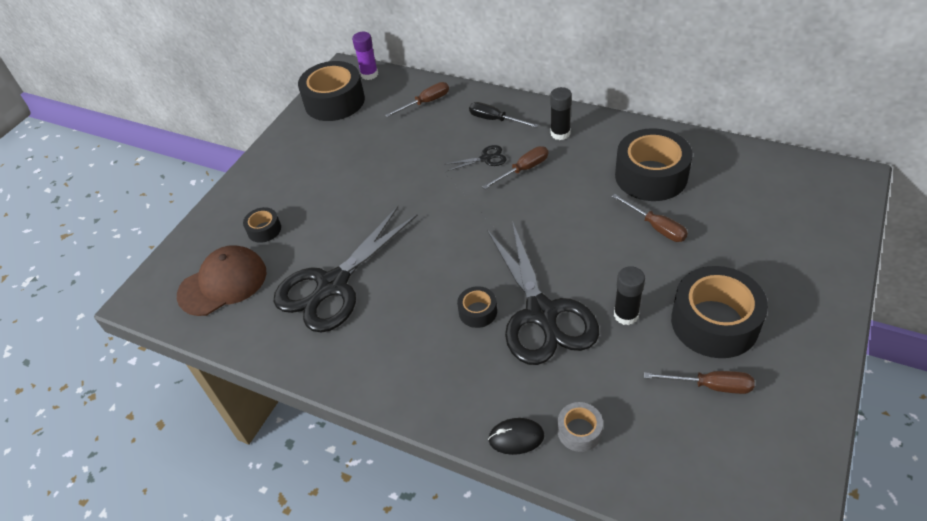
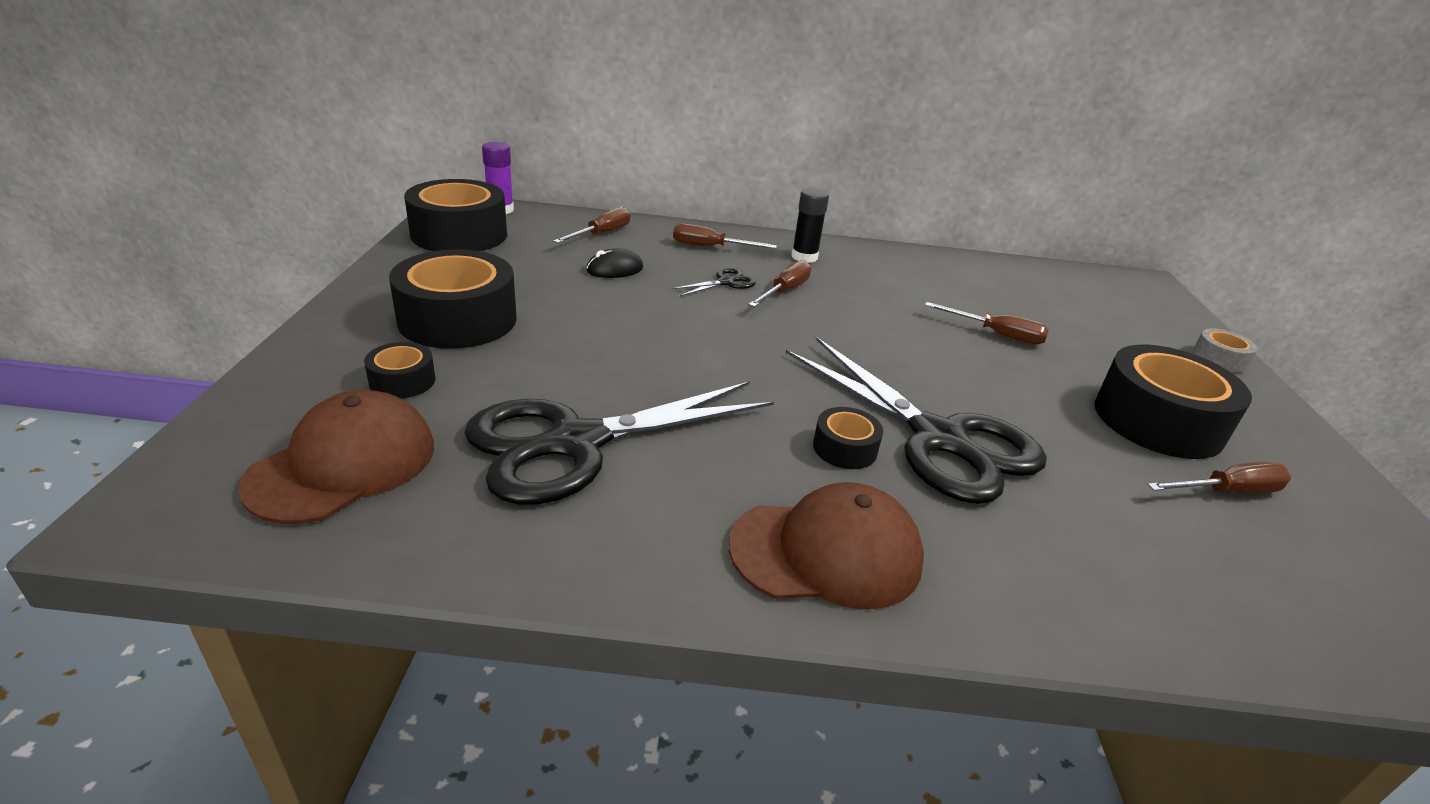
camera: 30 degrees left, 15 degrees down
black scissors [273,206,418,333] -> black scissors turned 45 degrees clockwise [464,381,774,505]
black screwdriver [469,102,539,128] -> brown screwdriver [673,224,777,249]
black mouse [488,418,544,455] -> black mouse moved to [586,248,643,278]
grey tape [557,402,603,452] -> grey tape moved to [1192,328,1258,373]
black glue stick [614,266,645,325] -> none
black tape [615,128,693,201] -> black tape moved to [389,249,517,349]
none -> brown cap [729,482,924,610]

